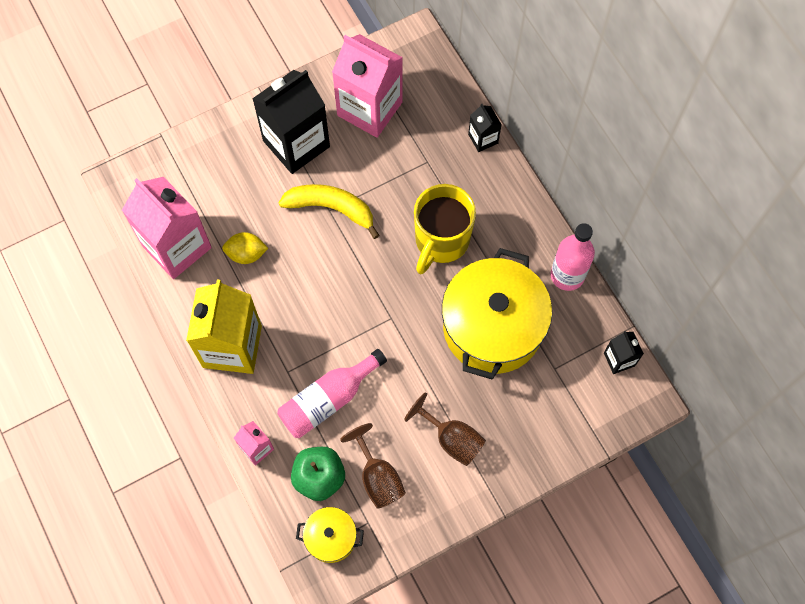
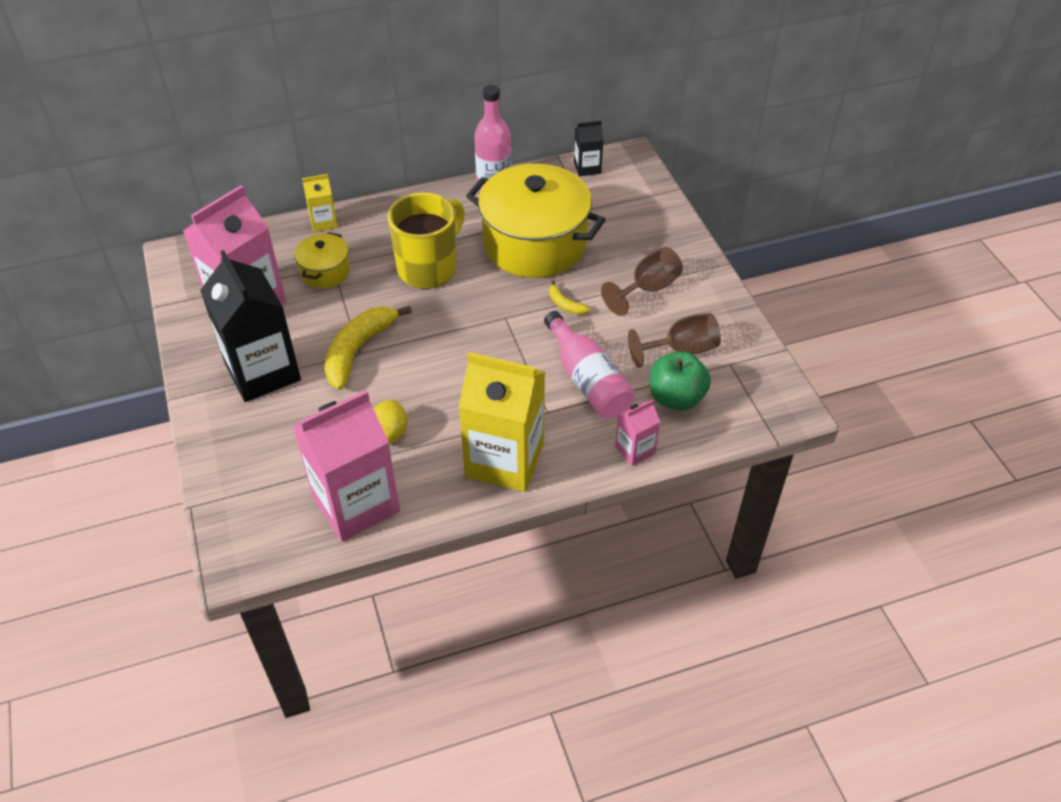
camera: 80 degrees left, 20 degrees down
yellow pot [296,507,364,563] -> yellow pot moved to [294,232,350,288]
yellow mug [414,184,476,274] -> yellow mug turned 90 degrees counterclockwise [388,192,465,289]
black carton [468,104,502,152] -> yellow carton [302,174,338,232]
none -> yellow banana [549,280,591,315]

